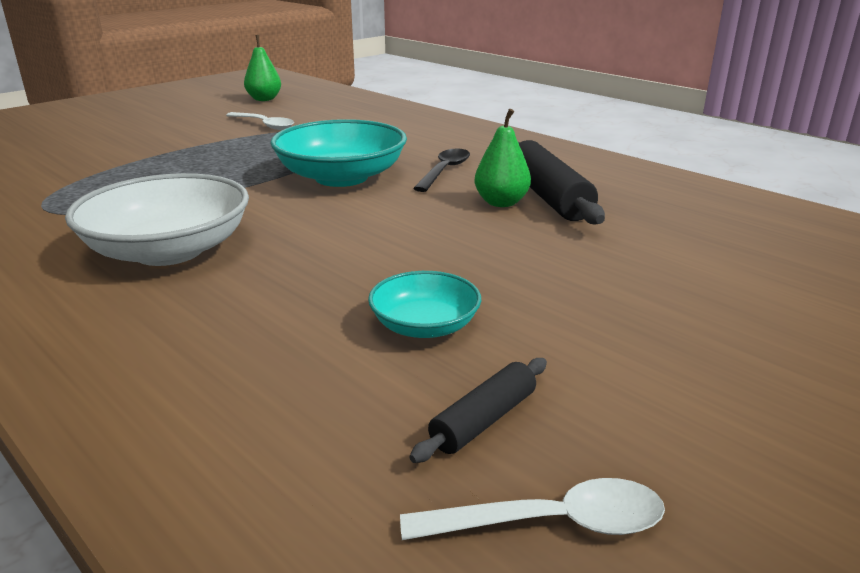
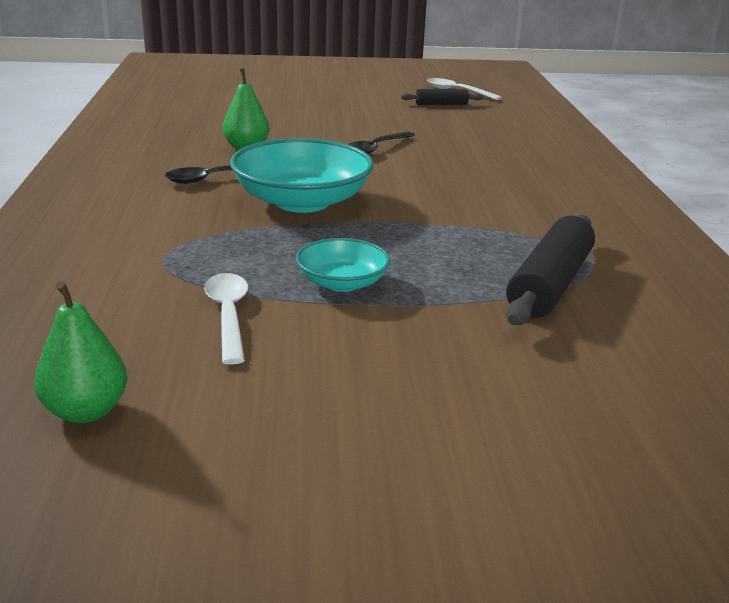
camera: 140 degrees left, 0 degrees up
white bowl [65,173,249,266] -> none
turquoise bowl [368,271,481,338] -> turquoise bowl moved to [296,238,390,292]
black rolling pin [518,140,605,225] -> black rolling pin moved to [506,215,595,325]
none -> black spoon [348,131,415,154]

